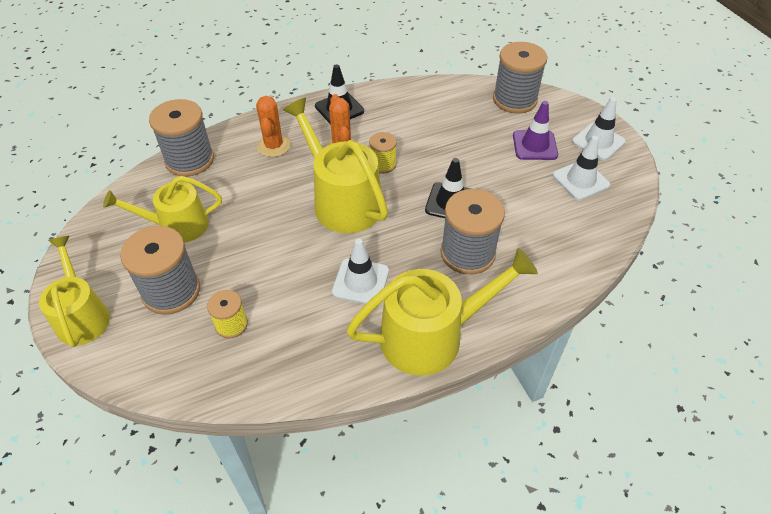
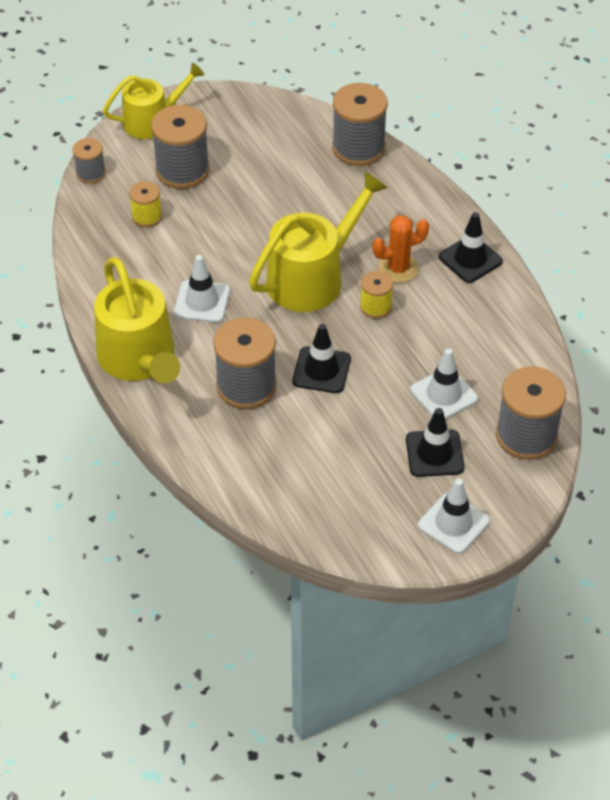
camera: 85 degrees right, 0 degrees up
yellow watering can [103,176,222,243] -> none
orange cactus [256,96,290,157] -> none
purple traffic cone [513,101,558,160] -> black traffic cone [406,408,464,477]
white traffic cone [553,136,610,200] -> white traffic cone moved to [410,348,478,420]
none -> grey spool [73,138,106,184]

